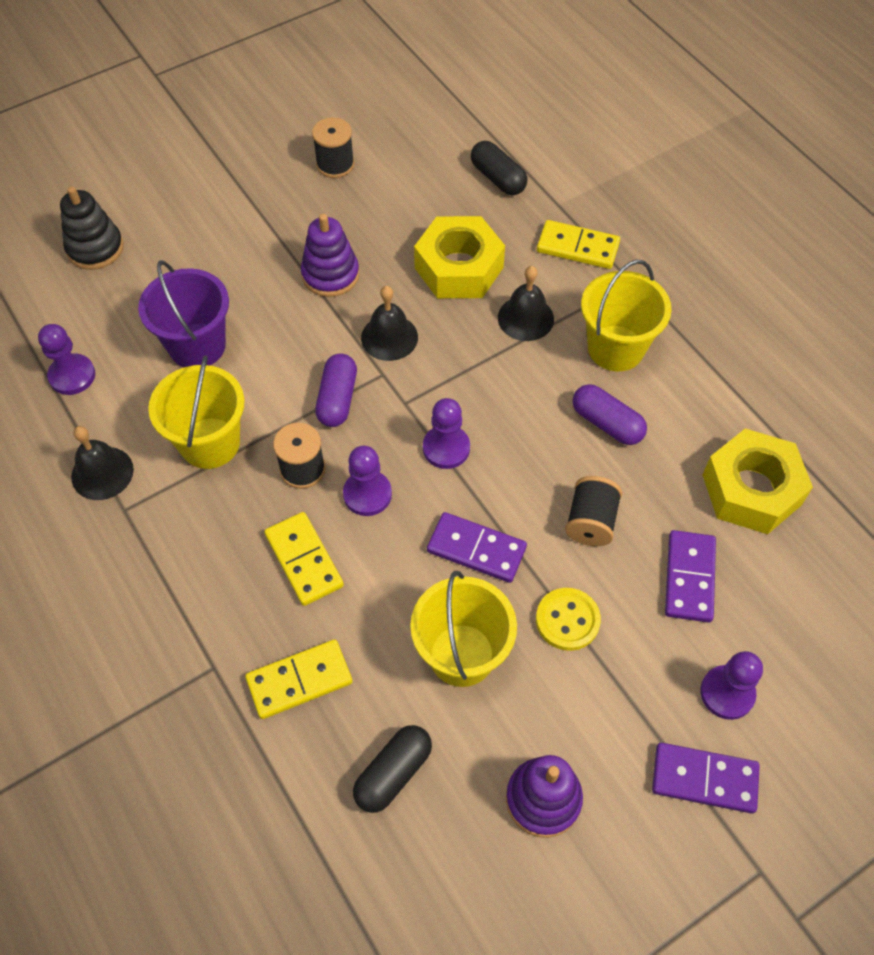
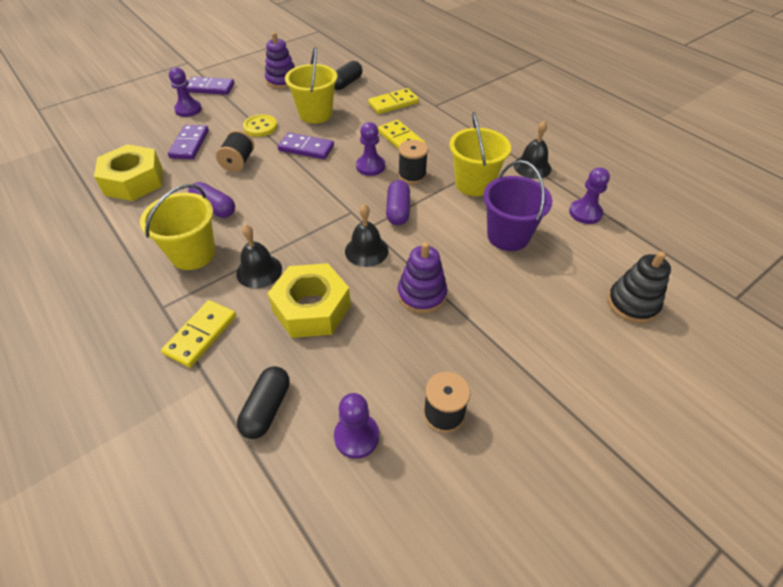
camera: 175 degrees right, 10 degrees down
purple pawn [423,398,470,469] -> purple pawn moved to [334,393,379,459]
black capsule [471,141,527,195] -> black capsule turned 60 degrees clockwise [237,366,290,439]
yellow domino [537,220,620,269] -> yellow domino turned 75 degrees counterclockwise [161,300,236,368]

